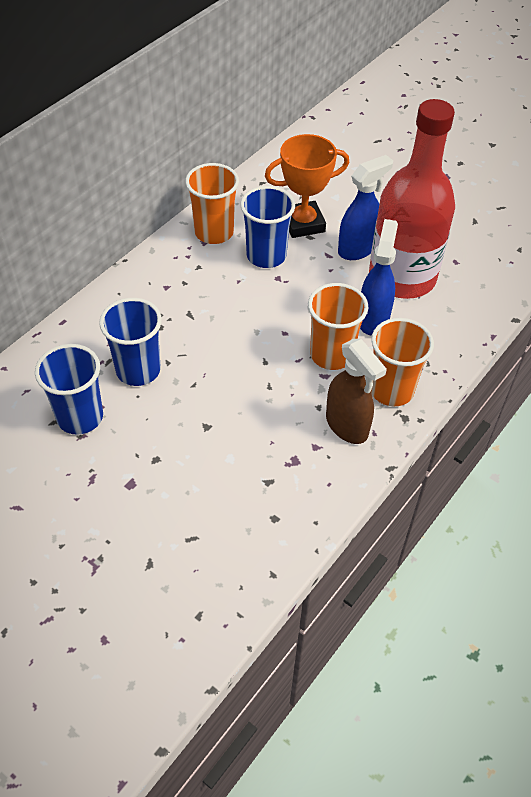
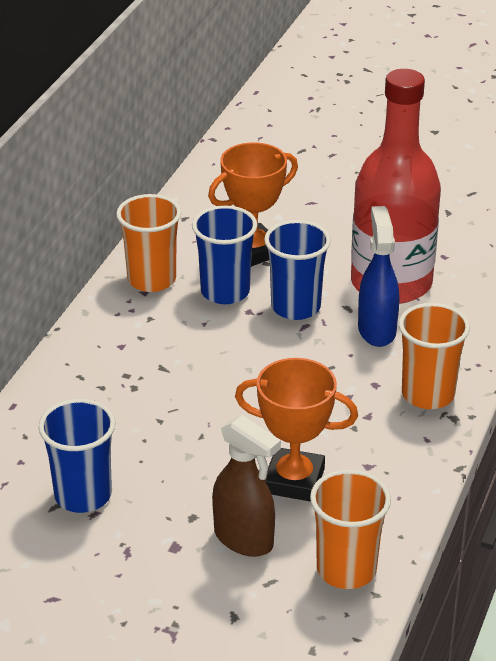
camera: 15 degrees left, 15 degrees down
blue cup [99,298,162,386] -> blue cup moved to [264,220,331,320]
orange cup [308,283,368,370] -> orange cup moved to [310,469,391,589]
brown spray bottle [326,339,387,444] -> brown spray bottle moved to [212,415,281,557]
blue spray bottle [338,155,393,260] -> none
none -> orange trophy [235,358,358,502]

